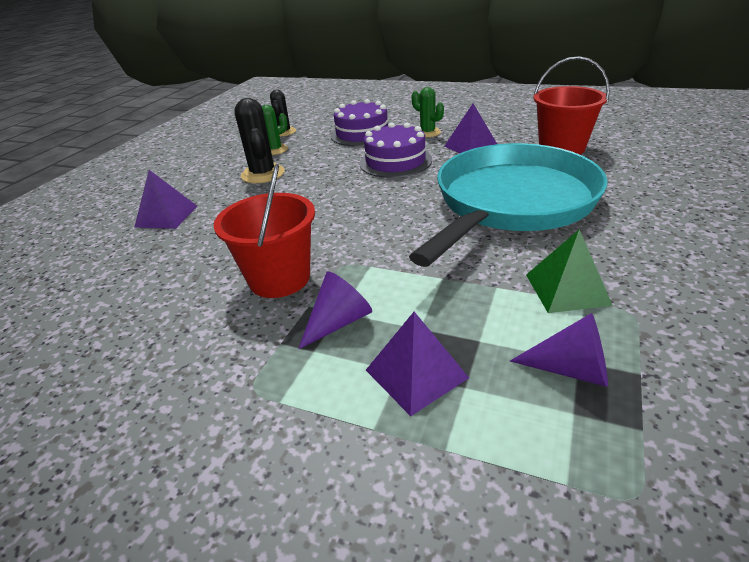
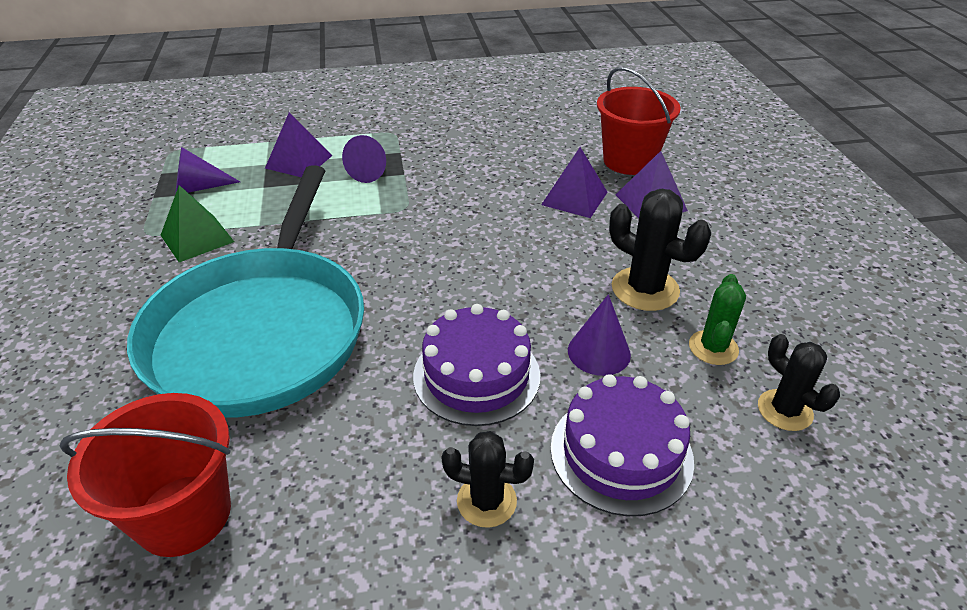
camera: 145 degrees right, 5 degrees up
red bucket [214,164,315,298] -> red bucket moved to [597,67,681,175]
green cactus [412,87,444,137] -> black cactus [442,431,534,528]
purple pyramid [444,104,497,153] -> purple pyramid moved to [541,147,608,218]
none -> purple cone [568,294,631,376]

